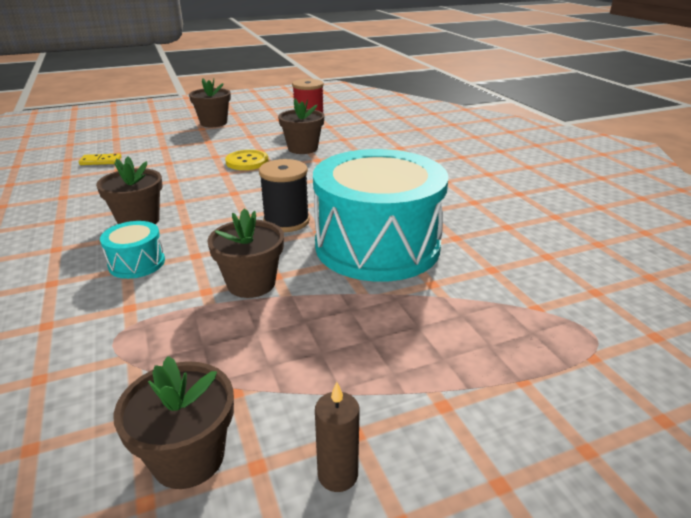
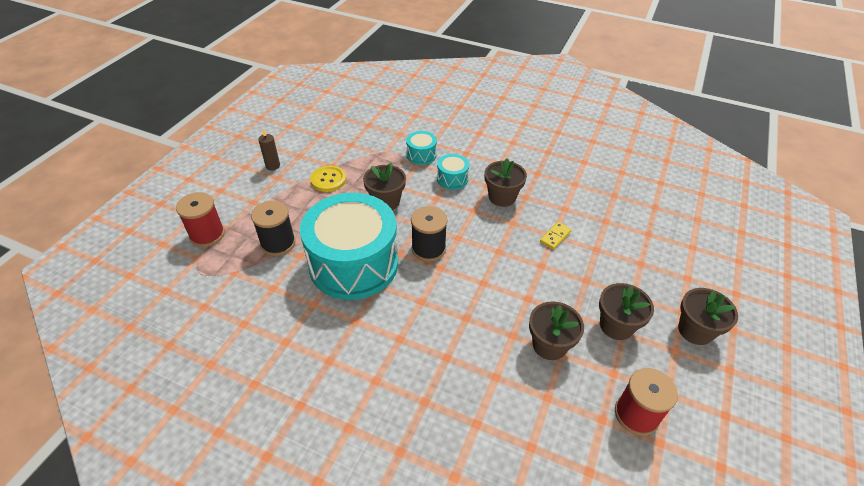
camera: 135 degrees right, 15 degrees up
yellow domino [79,154,121,165] -> yellow domino moved to [540,222,571,250]
brown flower pot [113,356,234,489] -> brown flower pot moved to [599,283,654,340]
yellow button [225,150,269,170] -> yellow button moved to [310,166,346,192]
none -> red spool [176,192,225,247]
none -> black spool [251,201,296,256]
none -> turquoise drum [406,131,437,165]

